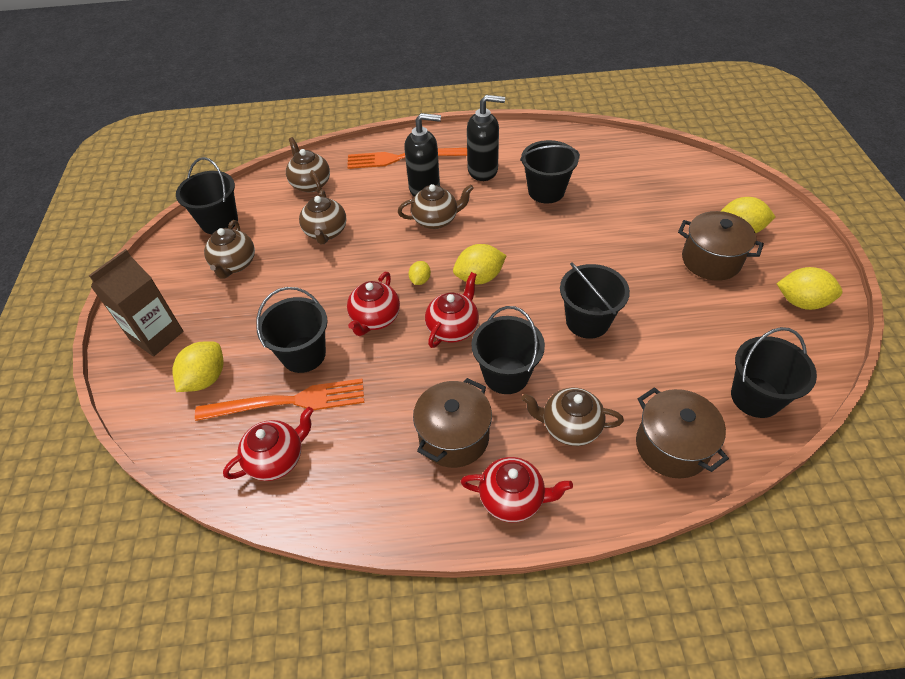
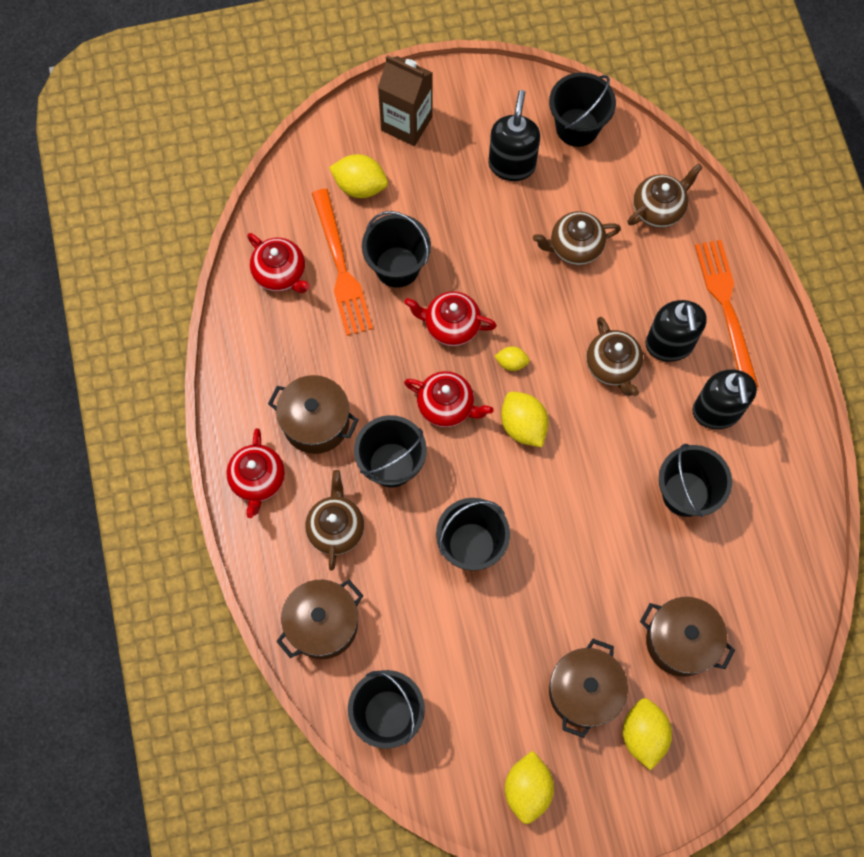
camera: 80 degrees right, 20 degrees up
brown teapot [204,220,255,279] -> black soap dispenser [489,90,540,181]
none -> brown pot [640,597,735,677]

